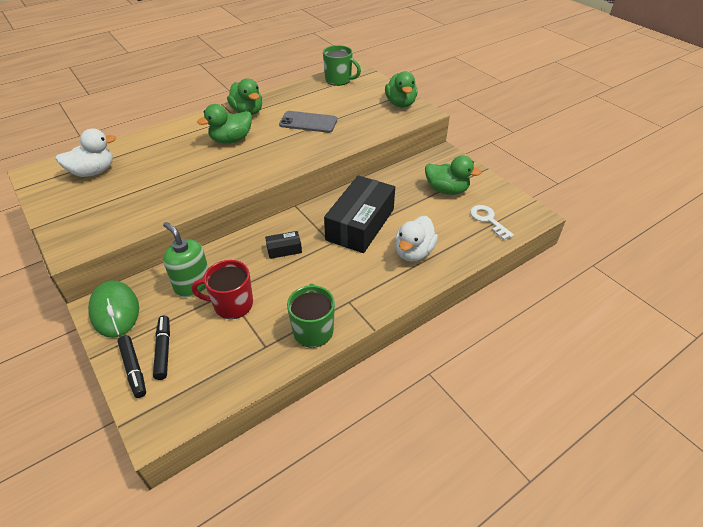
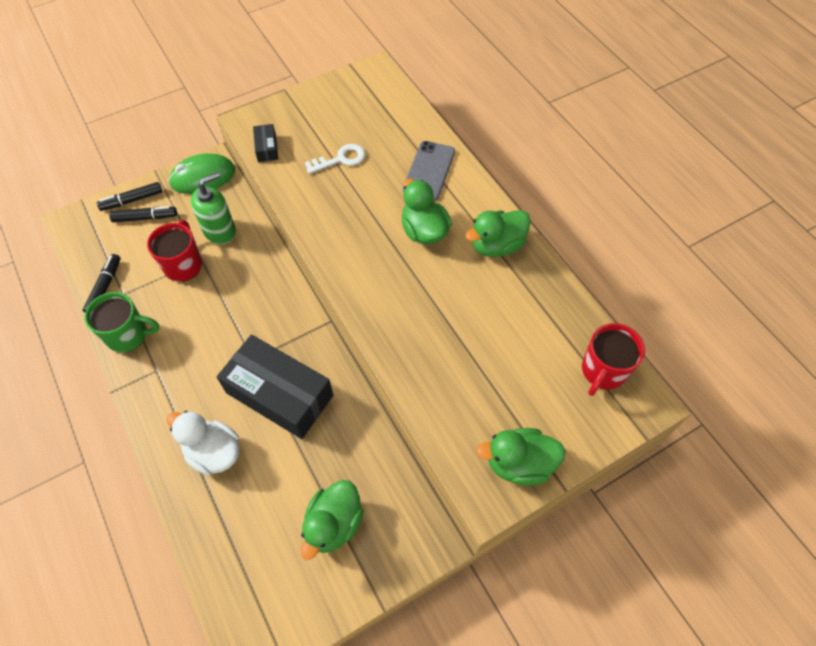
camera: 95 degrees right, 15 degrees up
white duck [56,128,116,177] -> none
black box [265,231,302,259] -> black box moved to [253,124,278,162]
grey phone [279,111,337,133] -> grey phone moved to [403,141,455,201]
green mug [323,45,361,86] -> red mug [582,323,645,396]
white key [470,205,514,240] -> white key moved to [305,144,365,174]
none -> black marker [83,254,121,313]

